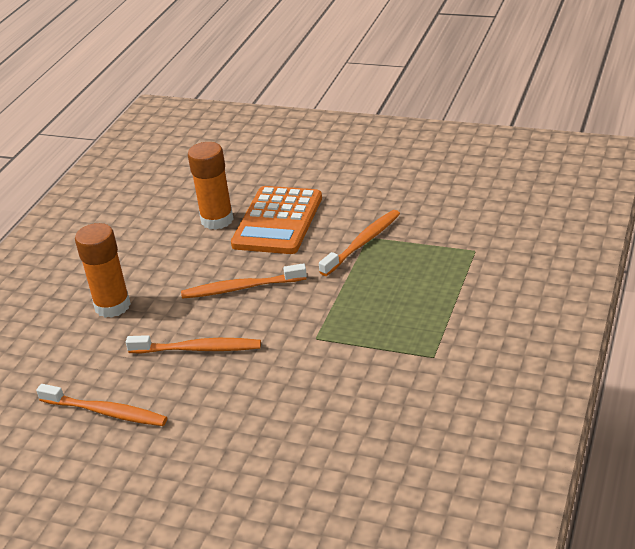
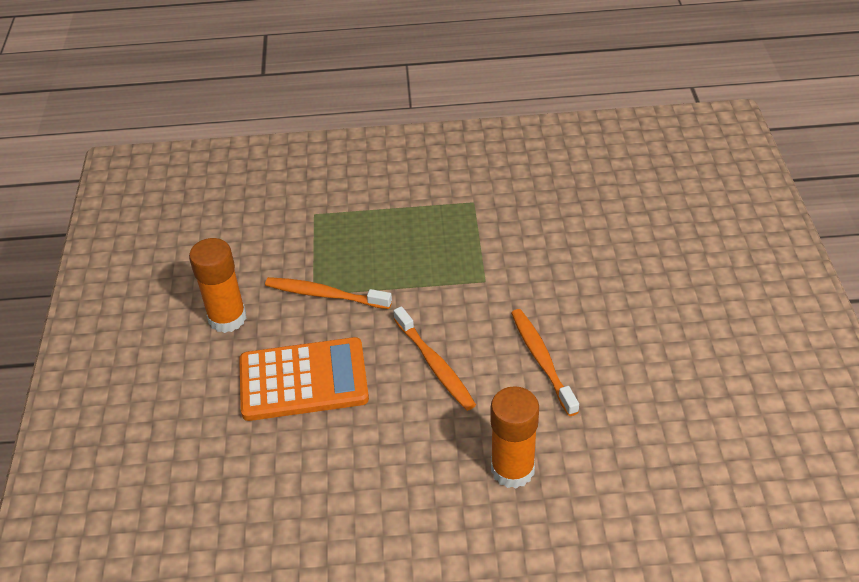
camera: 115 degrees left, 10 degrees up
orange toothbrush [36,384,167,426] -> none
orange glue stick [188,142,234,230] -> orange glue stick moved to [189,238,247,333]

